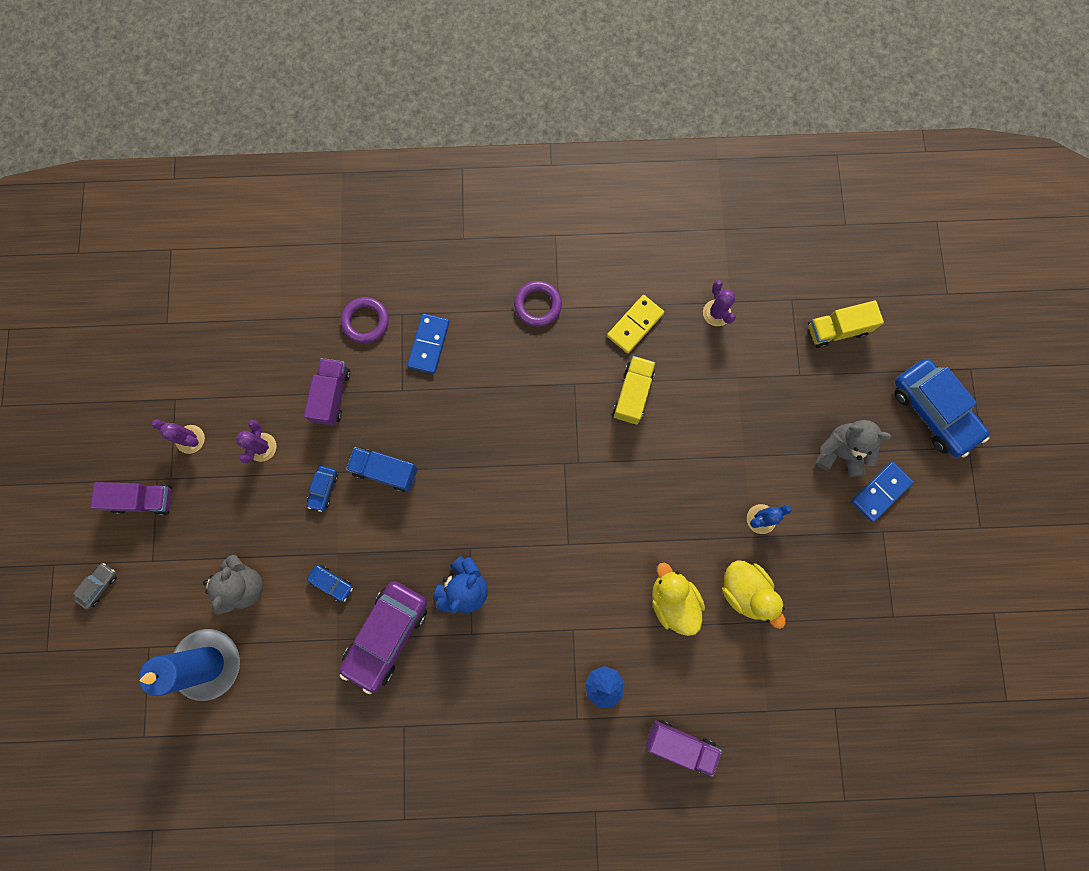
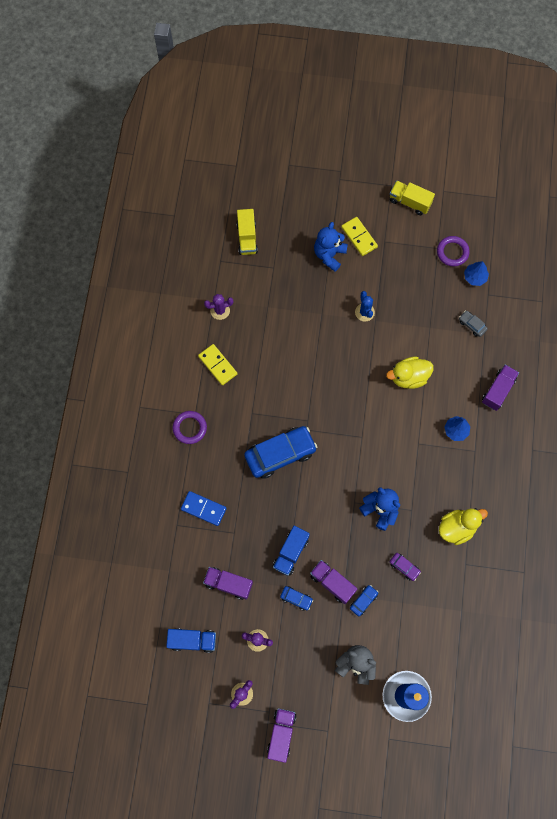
camera: 80 degrees left, 5 degrees down
grey car [73,563,117,610] -> grey car moved to [459,311,488,337]
purple car [339,581,427,694] -> purple car [390,553,421,581], size x0.44
purple ring [341,297,389,343] -> purple ring moved to [437,236,470,266]
yellow truck [613,356,656,425] -> yellow truck moved to [390,181,435,215]
yellow duck [722,560,786,629] -> yellow duck moved to [439,508,488,545]
grey teddy bear [815,420,892,477] -> blue teddy bear [314,222,348,272]
blue domino [851,462,914,522] -> yellow domino [341,217,378,256]
blue car [894,359,989,457] -> blue car moved to [244,426,317,479]
none -> blue truck [166,628,216,653]
none -> purple truck [310,560,357,604]
none -> blue tree [464,261,489,286]

